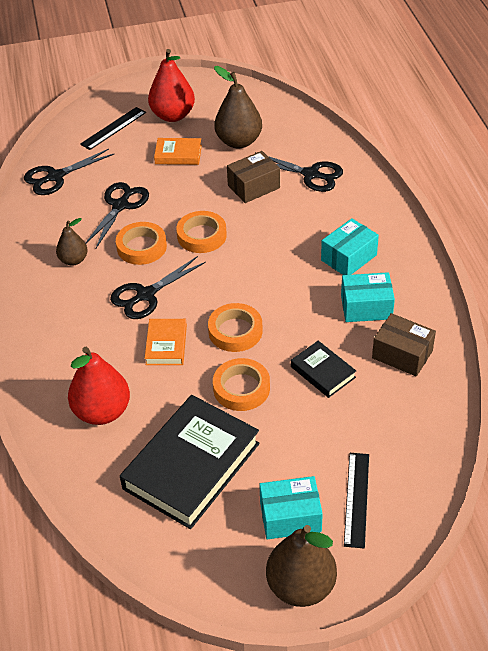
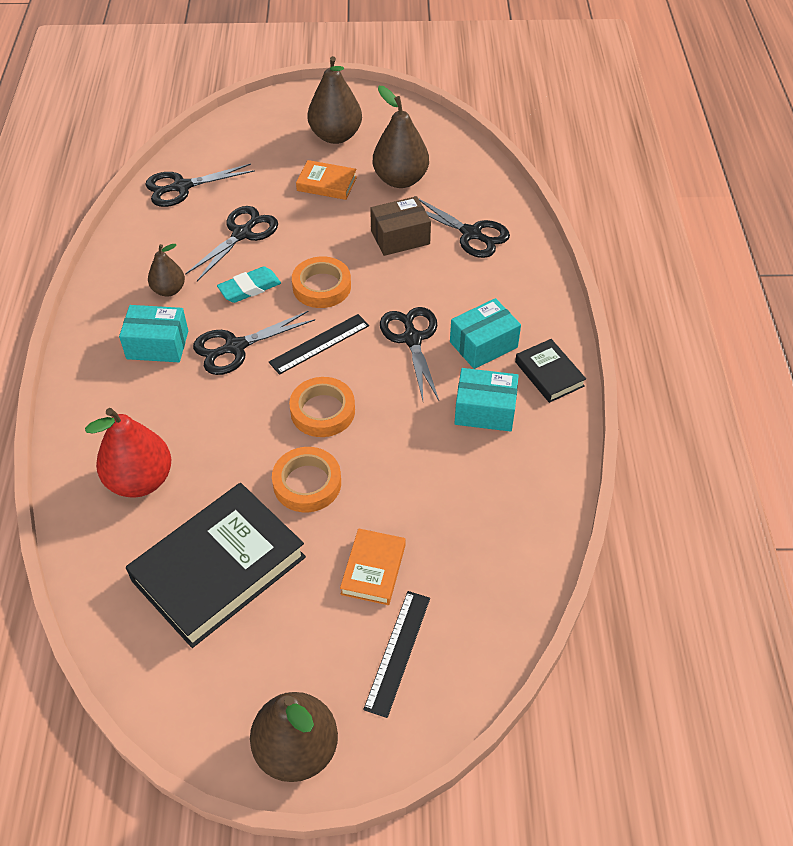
camera: 10 degrees right, 5 degrees up
black ruler [80,107,146,150] -> black ruler moved to [269,314,369,375]
orange tape [116,222,167,265] -> turquoise eraser [217,266,281,303]
orange book [145,319,187,365] -> orange book moved to [340,528,406,605]
red pear [148,49,195,122] -> brown pear [307,56,362,144]
turquoise box [259,476,323,539] -> turquoise box moved to [119,305,188,362]
black book [291,341,356,398] -> black book moved to [515,339,586,403]
brown box [372,313,436,377] -> none
none -> black scissors [380,307,439,401]

